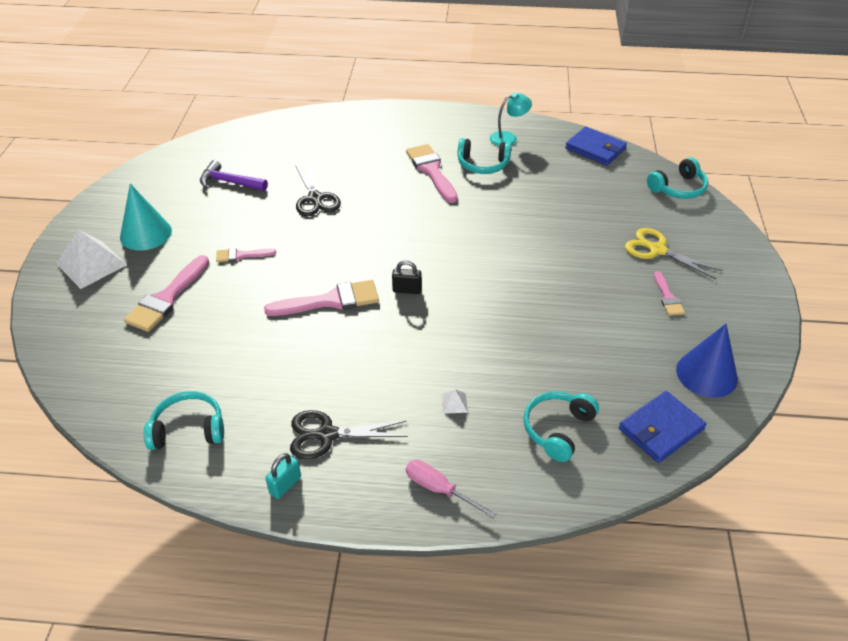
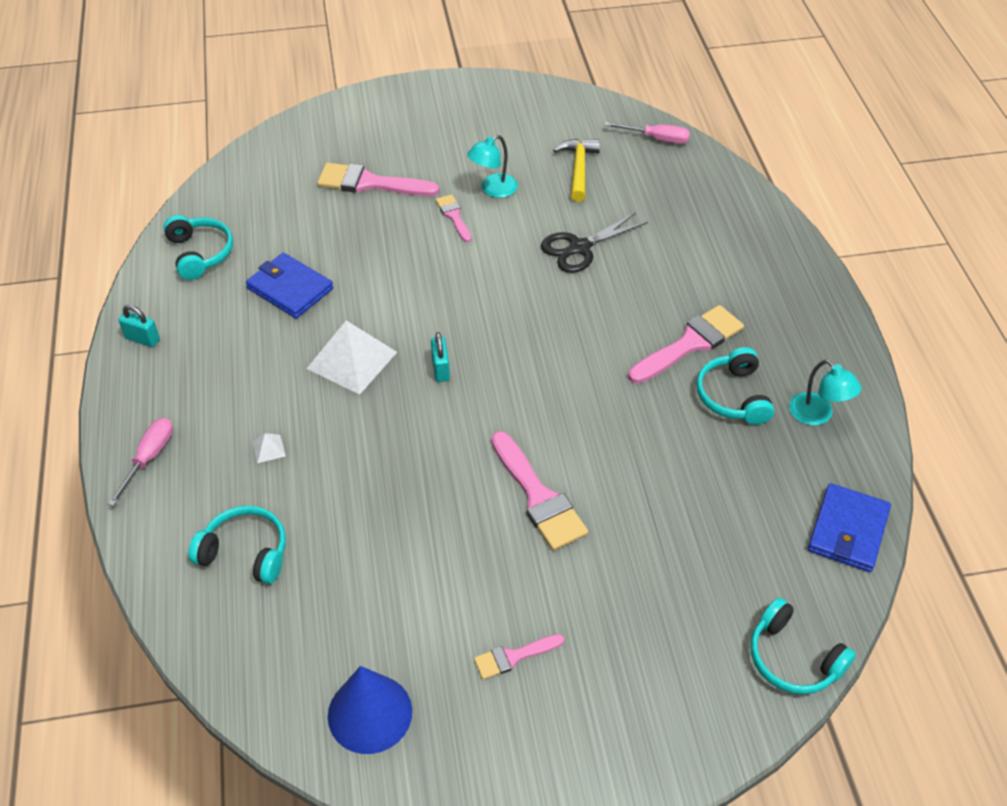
camera: 75 degrees right, 5 degrees up
white pyramid [57,229,127,289] -> white pyramid moved to [307,320,397,395]
turquoise cone [120,184,172,251] -> none
purple hammer [200,160,268,191] -> yellow hammer [553,139,600,202]
pink brush [264,280,379,316] -> pink brush moved to [491,431,588,550]
black scissors [290,410,408,459] -> none
black padlock [392,260,421,294] -> turquoise padlock [431,332,450,382]
blue wallet [619,391,706,463] -> blue wallet moved to [246,253,333,319]
yellow scissors [625,228,723,279] -> none
none -> turquoise lamp [467,135,518,198]
none -> pink screwdriver [604,122,690,144]

